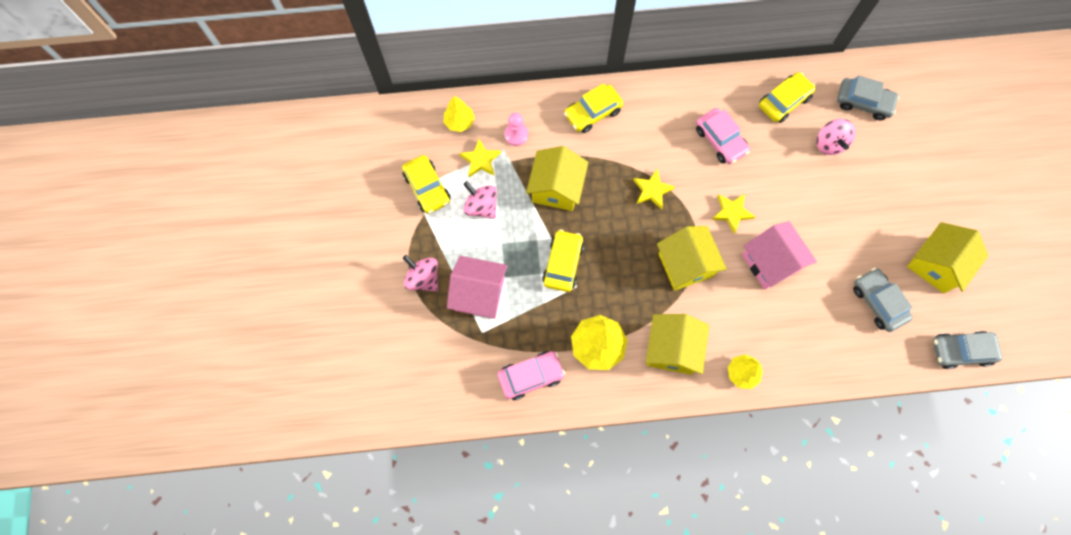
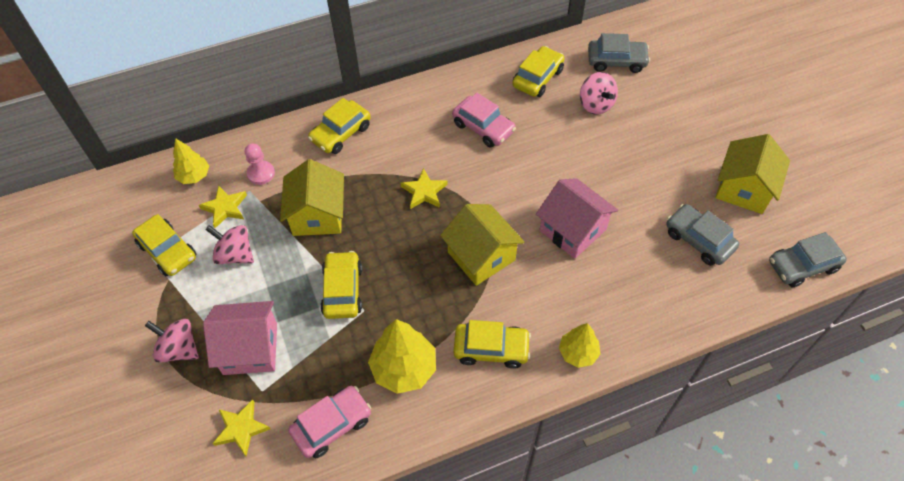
camera: 15 degrees left, 15 degrees down
yellow house [646,314,709,375] -> yellow car [453,320,531,369]
yellow star [712,194,755,233] -> yellow star moved to [213,399,270,456]

